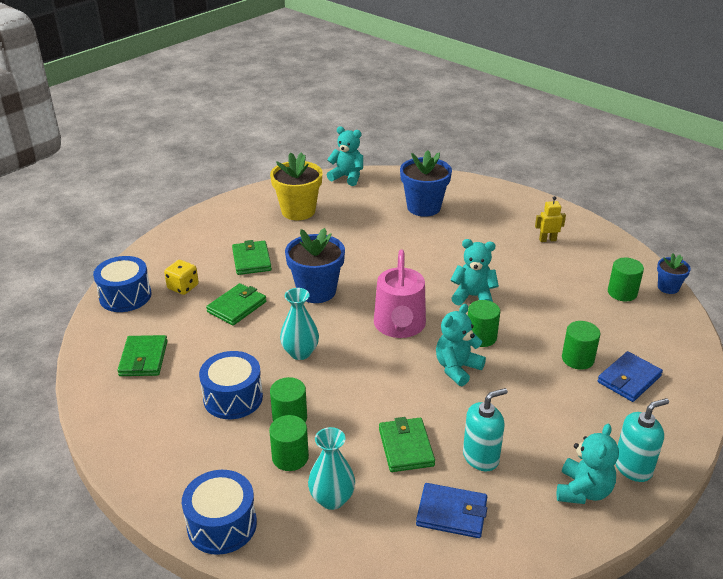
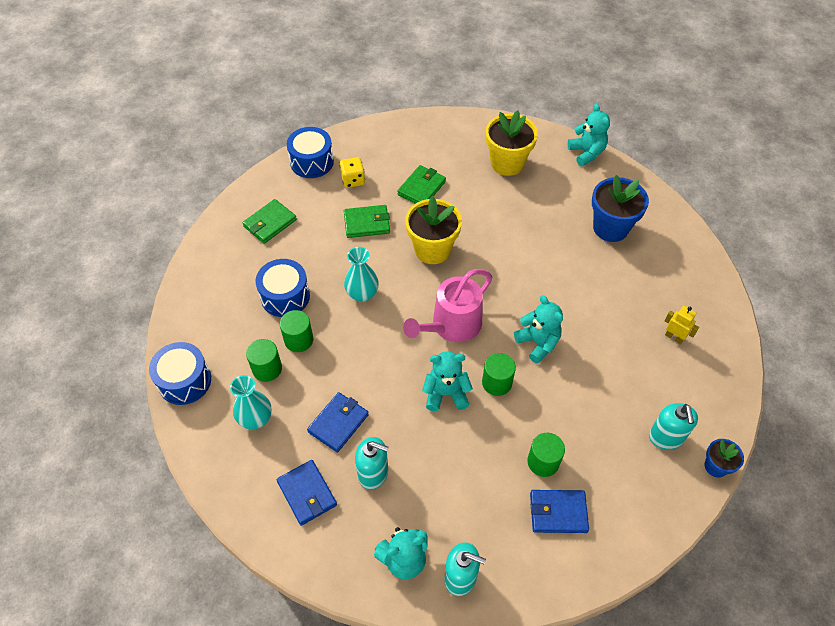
camera: 45 degrees right, 20 degrees up
blue flower pot [285,228,345,303] -> yellow flower pot [405,196,462,264]
green wallet [379,417,435,472] -> blue wallet [307,392,369,452]
green cylinder [608,258,644,301] -> turquoise soap dispenser [649,403,698,450]

